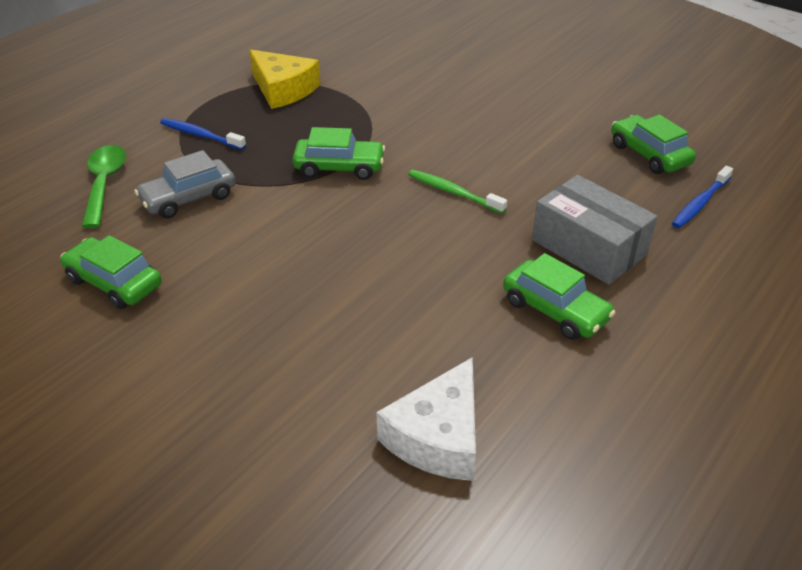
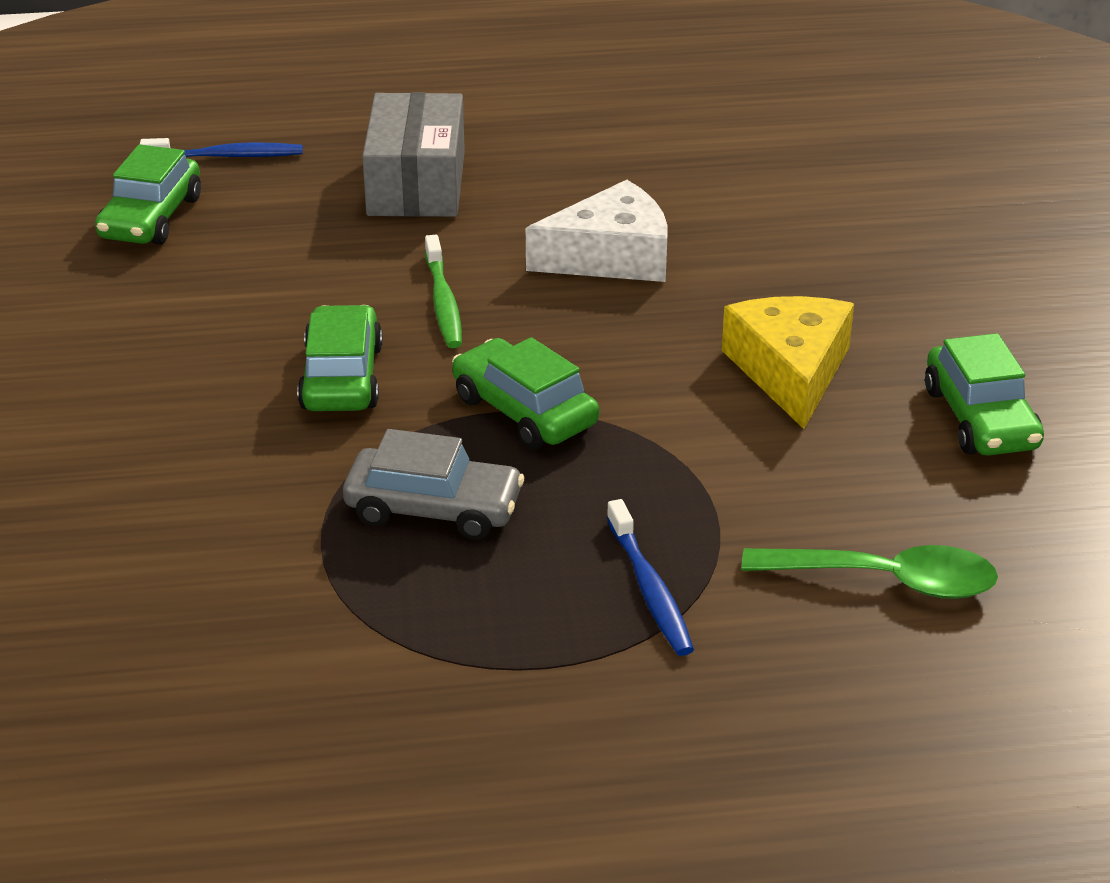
camera: 135 degrees left, 5 degrees down
green spoon [82,145,126,228] -> green spoon turned 120 degrees counterclockwise [742,545,998,599]
grey car [134,150,235,219] -> grey car moved to [343,429,524,540]
yellow cheese [249,49,320,109] -> yellow cheese moved to [722,296,854,429]
white cheese [376,357,476,481] -> white cheese moved to [526,180,668,282]
green car [503,253,616,340] -> green car moved to [297,305,383,411]

